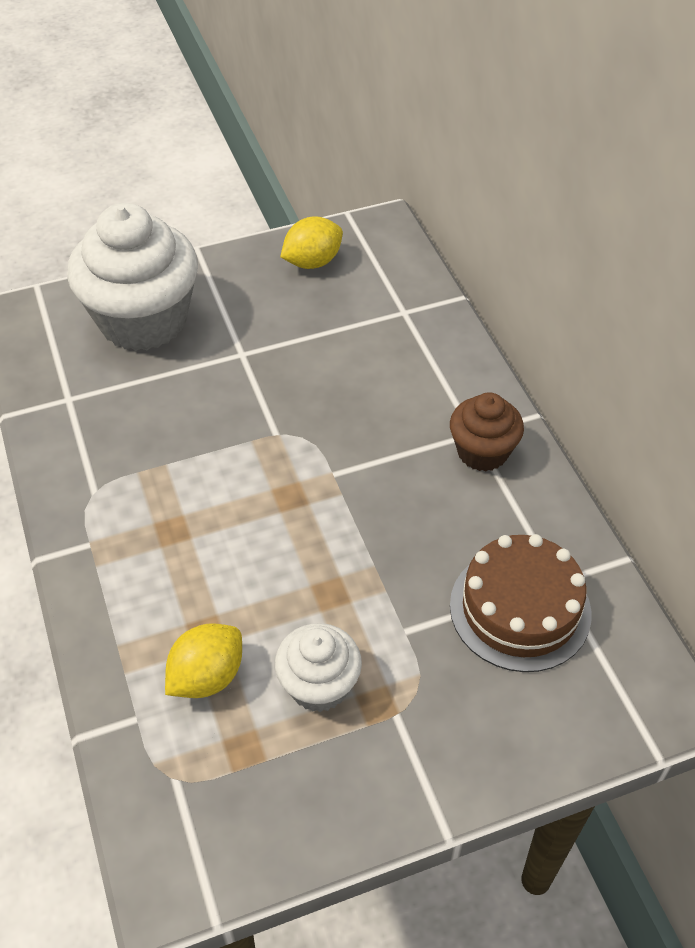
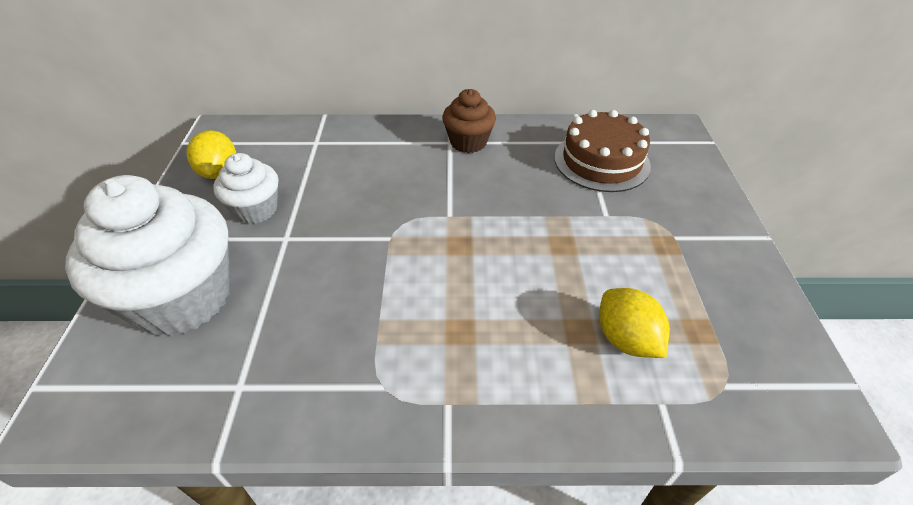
camera: 70 degrees left, 5 degrees down
white cupcake [275,623,362,712] -> white cupcake moved to [213,153,278,224]

